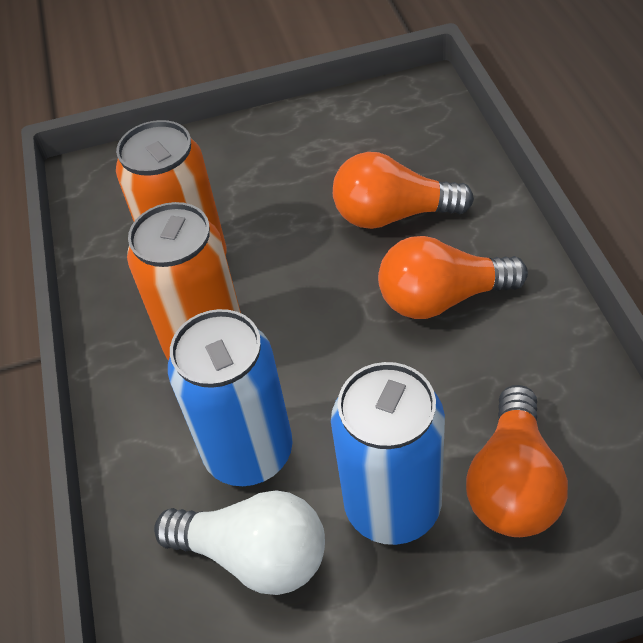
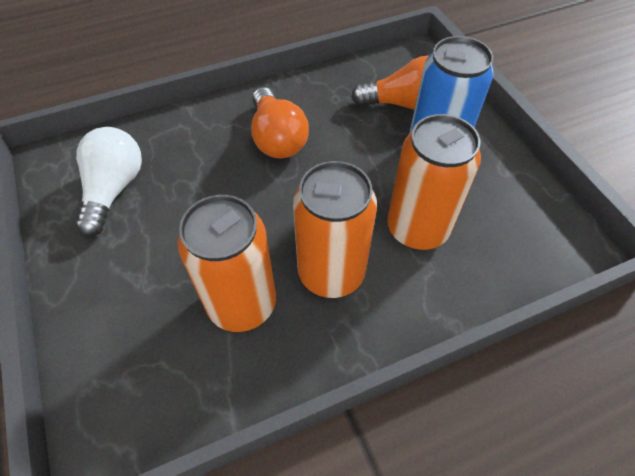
camera: 105 degrees left, 5 degrees up
white light bulb [154,490,325,595] -> white light bulb moved to [75,127,142,237]
blue can [168,309,293,486] -> orange can [387,114,481,250]
orange light bulb [333,152,474,229] -> none

